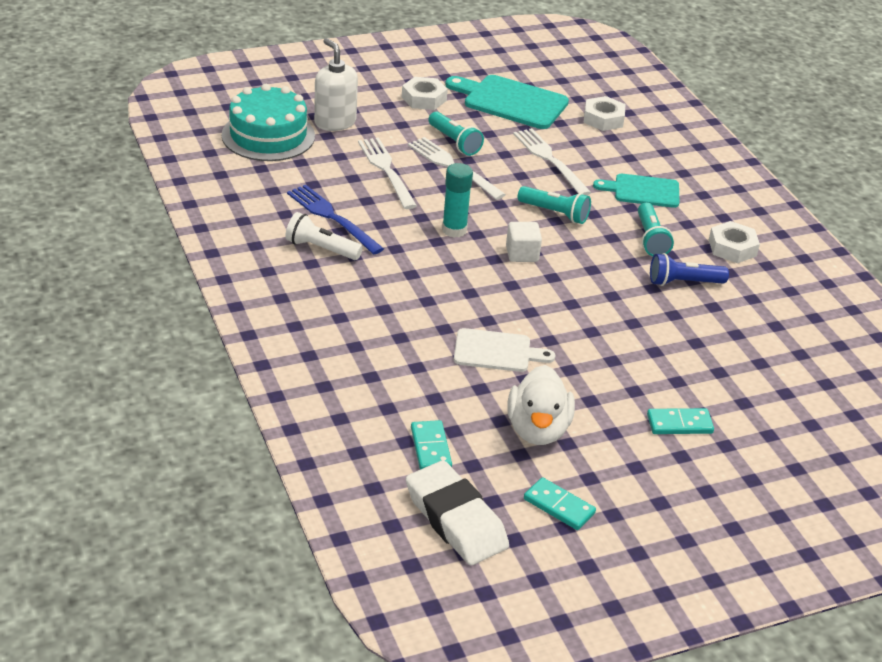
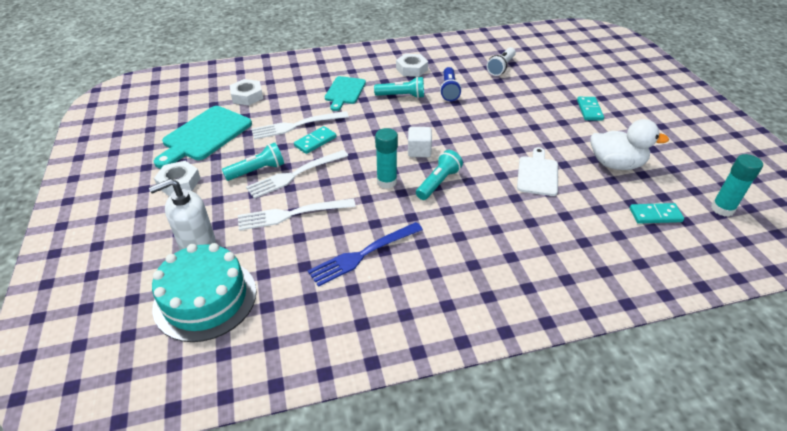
camera: 80 degrees left, 5 degrees up
white flashlight [285,212,363,260] -> white flashlight moved to [486,47,516,76]
white eraser [406,460,509,565] -> turquoise glue stick [711,154,763,217]
turquoise flashlight [518,186,591,224] -> turquoise flashlight moved to [416,150,463,200]
turquoise domino [524,477,596,530] -> turquoise domino moved to [294,126,337,154]

